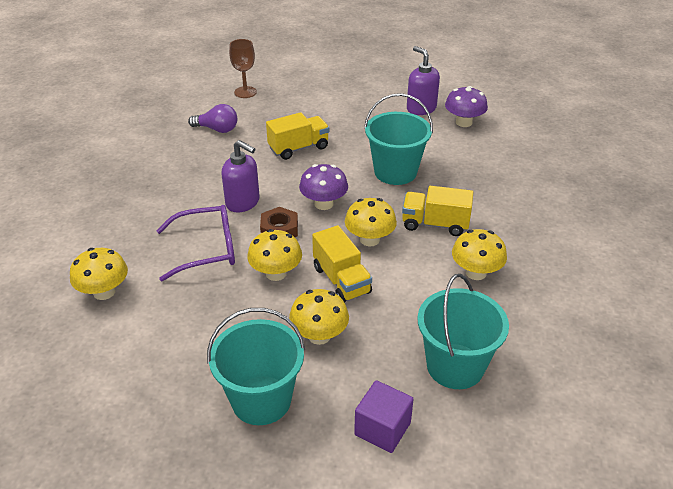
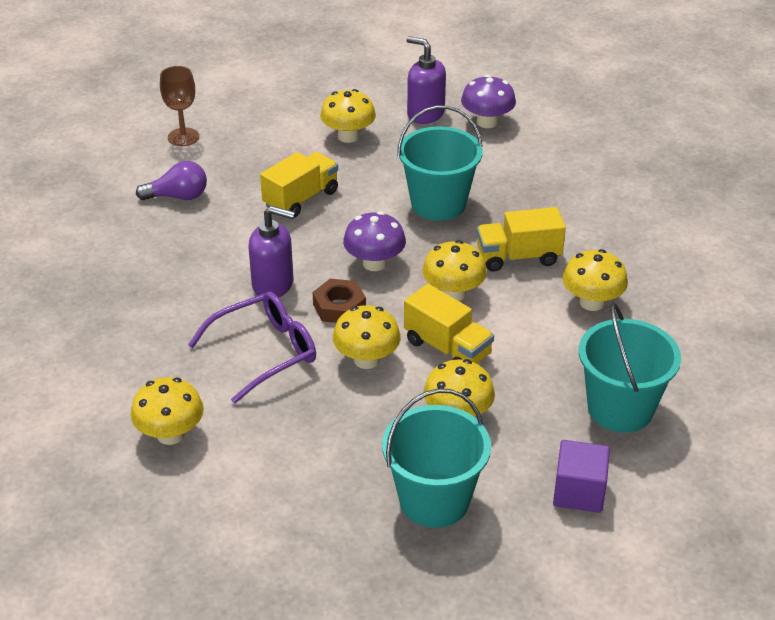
camera: 20 degrees left, 0 degrees up
none -> yellow mushroom [320,89,376,143]

